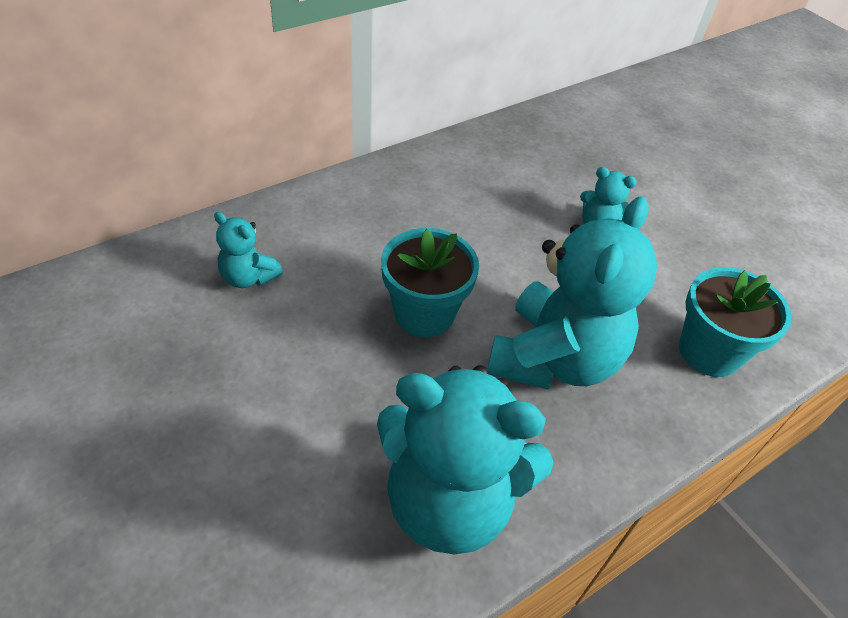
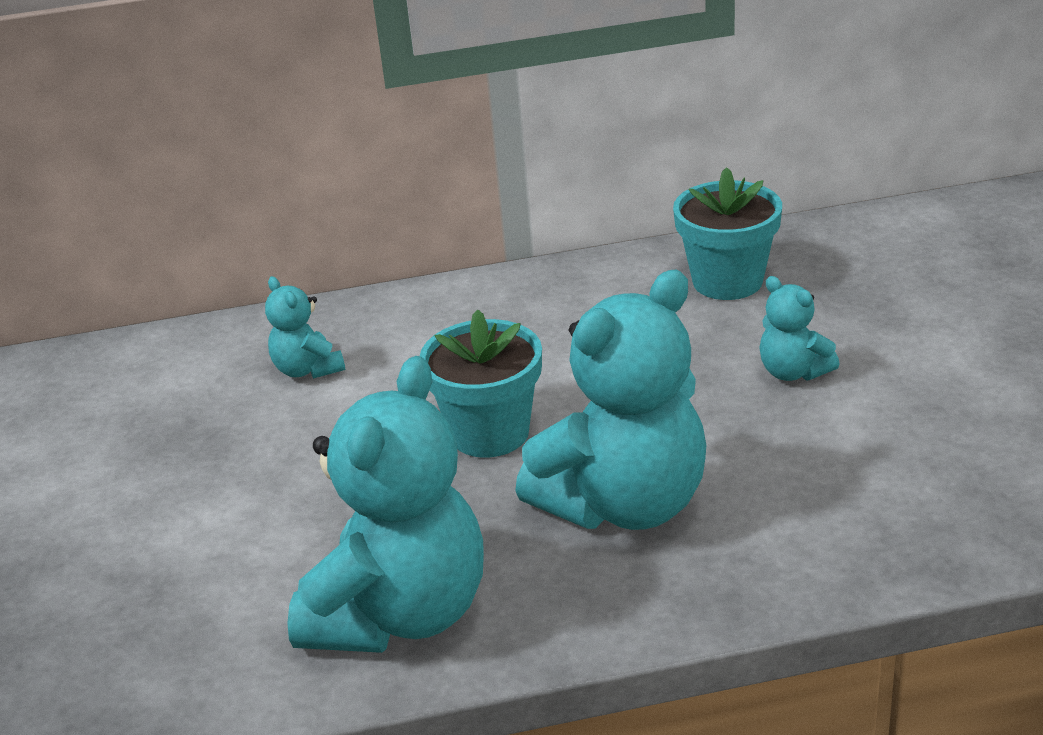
camera: 30 degrees right, 15 degrees down
turquoise teddy bear [377,365,553,554] -> turquoise teddy bear turned 105 degrees counterclockwise [287,356,484,653]
turquoise flower pot [679,267,792,377] -> turquoise flower pot moved to [673,167,782,300]

